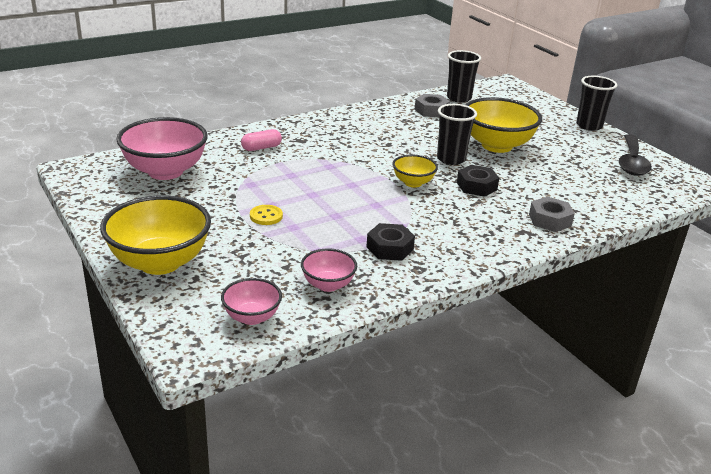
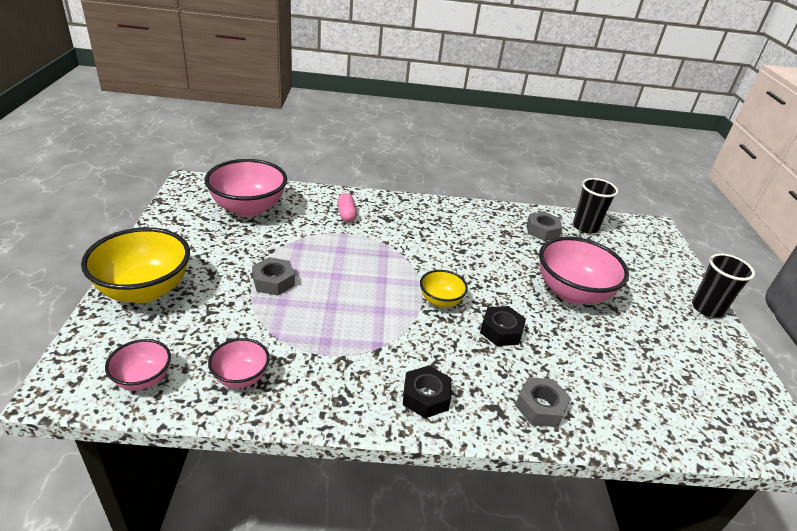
camera: 30 degrees right, 5 degrees up
pink capsule [241,129,282,151] -> pink capsule turned 75 degrees clockwise [337,193,357,222]
yellow button [250,205,283,225] -> grey nut [252,257,295,295]
black nut [366,223,415,261] -> black nut moved to [403,365,451,418]
black cup [437,104,477,165] -> none
yellow bowl [465,97,542,153] -> pink bowl [539,237,629,304]
black spoon [619,134,652,176] -> none

